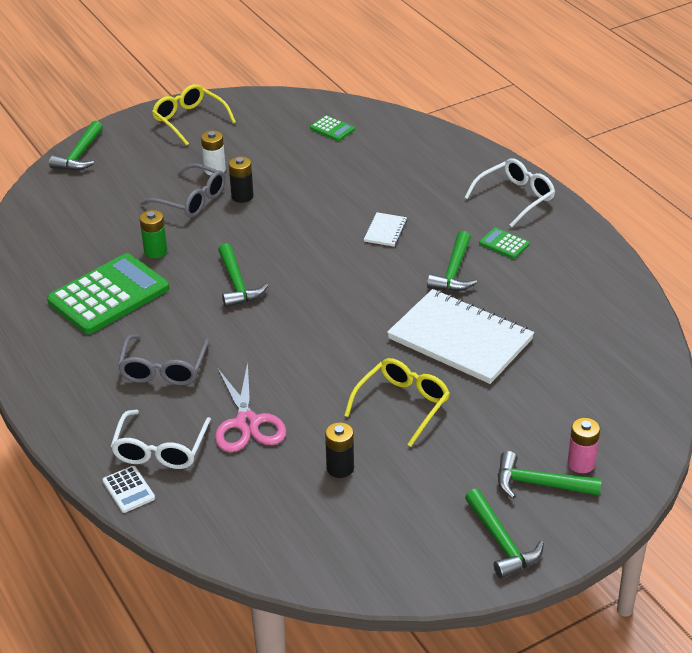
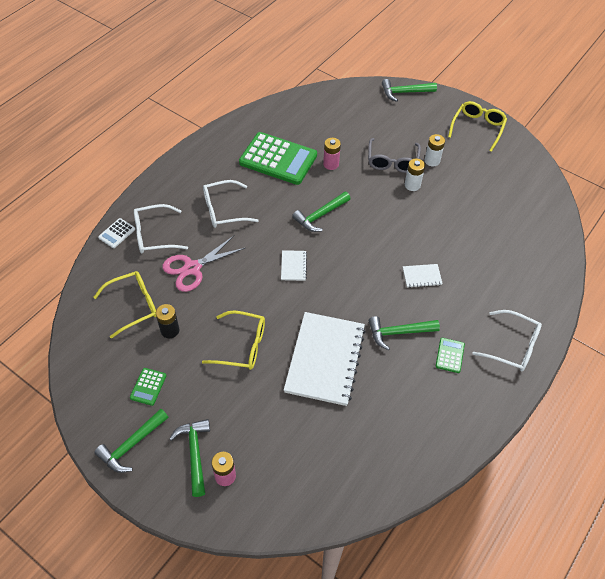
camera: 65 degrees right, 15 degrees up
grey glasses [117,334,209,385] -> white glasses [203,180,259,228]
green battery [140,210,167,258] -> pink battery [323,138,341,170]
black battery [229,156,254,203] -> white battery [405,159,425,191]
green calculator [310,115,355,141] -> green calculator moved to [130,368,166,406]
none -> yellow glasses [94,271,156,339]
none -> white notebook [281,250,307,281]

